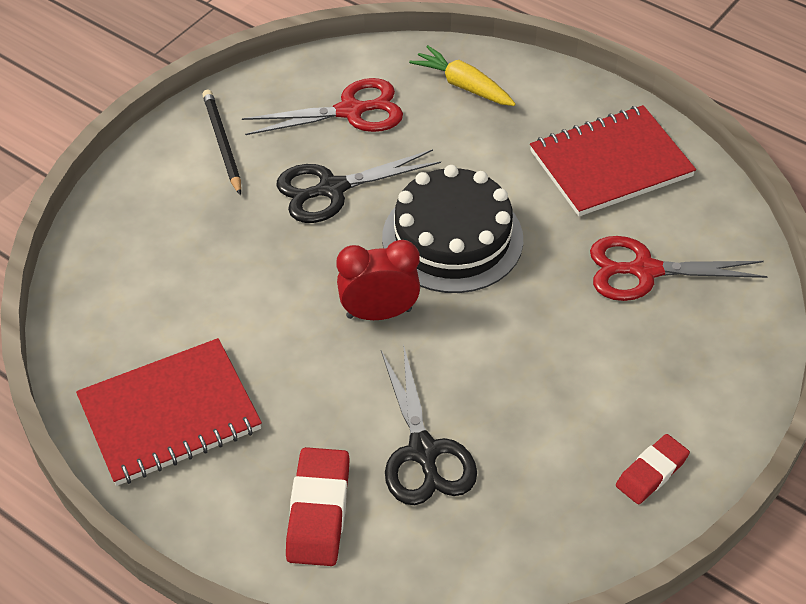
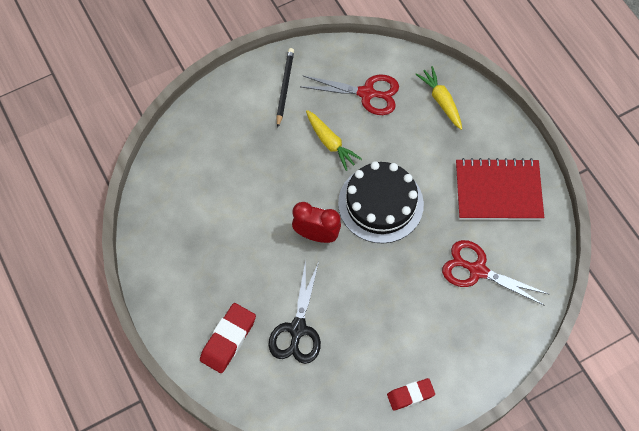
camera: 25 degrees right, 15 degrees up
red notebook [76,338,262,486] -> none
black scissors [276,149,441,223] -> yellow carrot [306,110,362,171]

